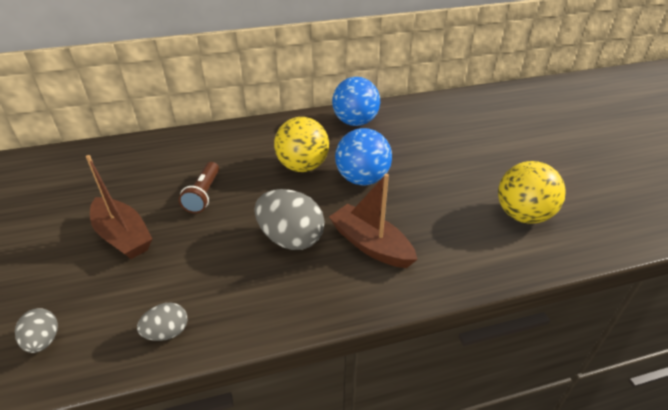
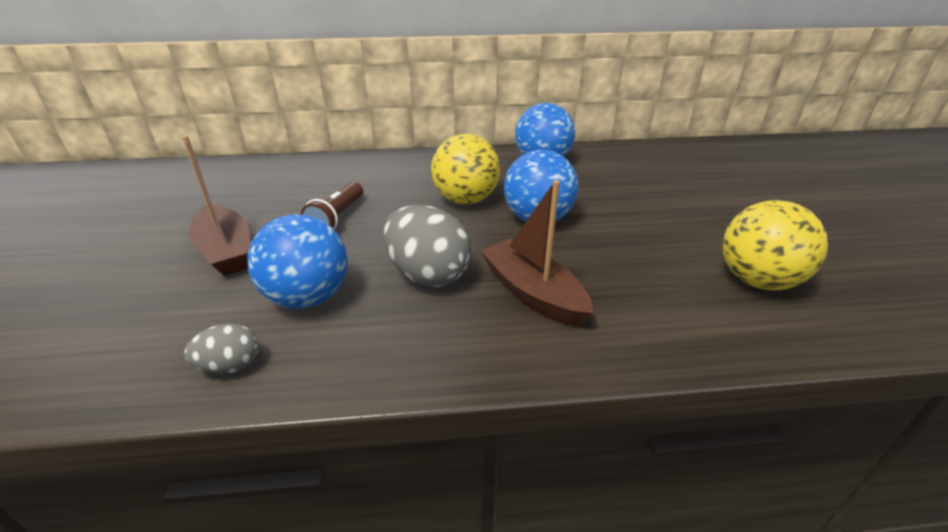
camera: 10 degrees right, 5 degrees down
grey egg [15,308,58,353] -> none
none -> blue ball [247,214,348,309]

